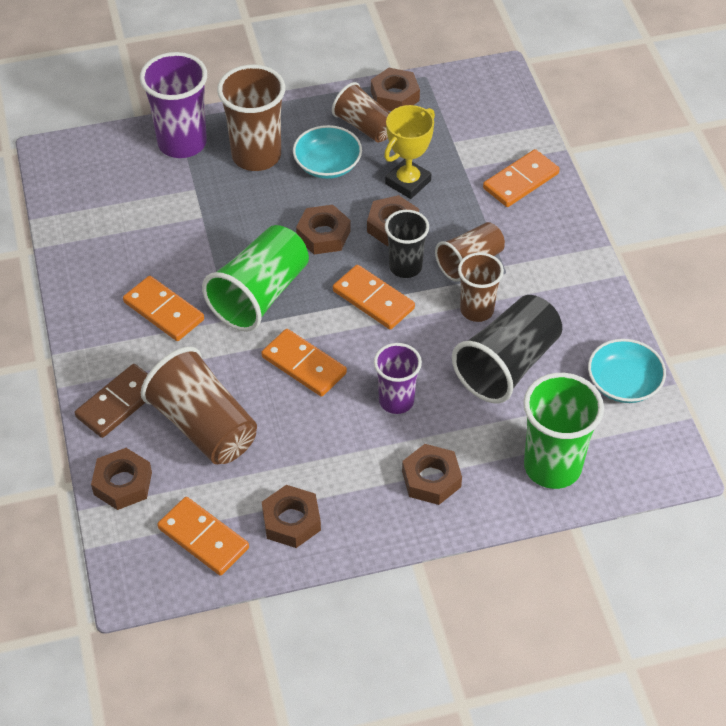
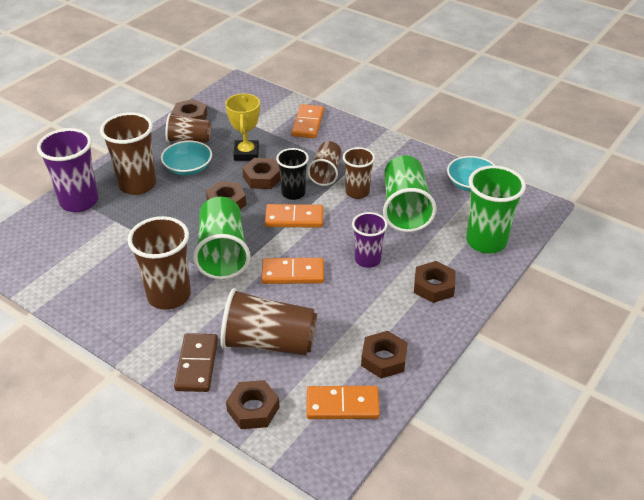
camera: 40 degrees left, 10 degrees down
orange domino [123,276,204,341] -> brown cup [127,216,191,310]
black cup [452,295,562,403] -> green cup [383,156,437,232]

